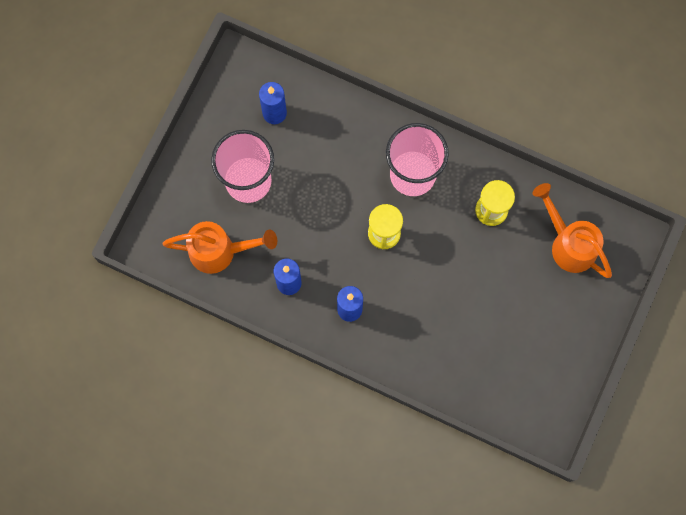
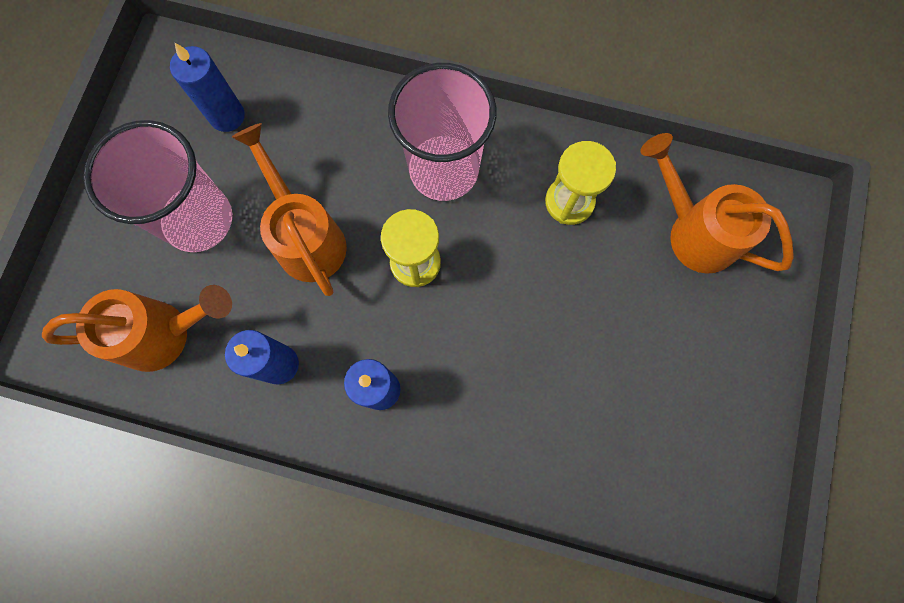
camera: 10 degrees left, 0 degrees up
none -> orange watering can [232,123,347,296]

